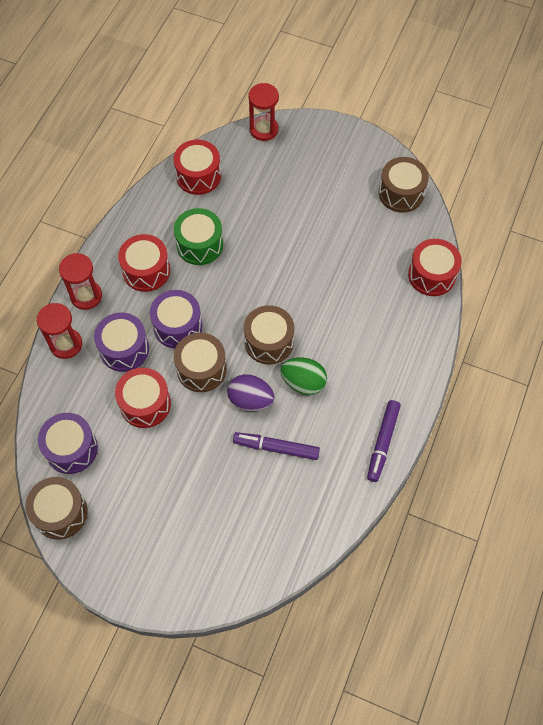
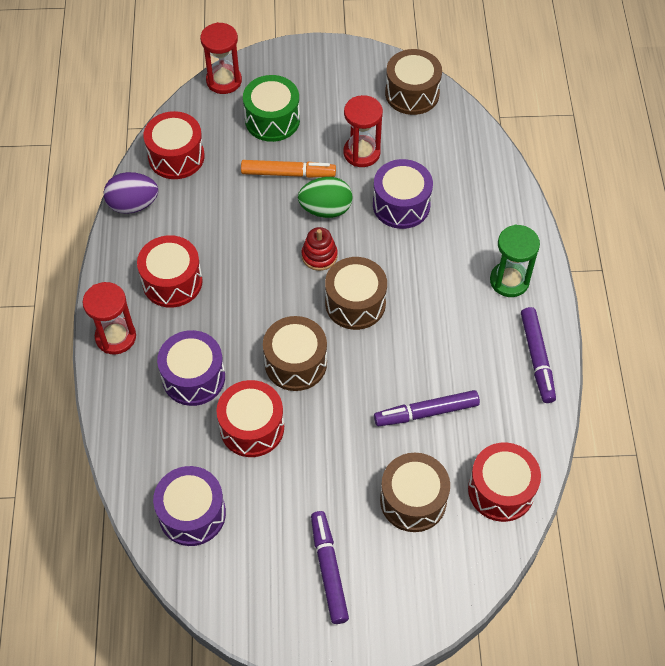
camera: 25 degrees left, 5 degrees down
brown drum [25,477,88,540] -> brown drum moved to [380,453,450,532]
red hourglass [37,303,82,359] -> red hourglass moved to [343,95,383,167]
purple drum [150,290,202,348] -> purple drum moved to [373,159,433,229]
green drum [174,208,223,265] -> green drum moved to [243,75,300,142]
purple egg [227,374,275,411] -> purple egg moved to [104,172,158,214]
green egg [280,358,327,395] -> green egg moved to [298,177,352,218]
red drum [408,239,462,296] -> red drum moved to [468,442,541,522]
none -> orange marker [241,160,336,178]
none -> red stacking toy [302,227,338,271]
none -> purple marker [311,511,349,624]
none -> green hourglass [490,225,540,297]

